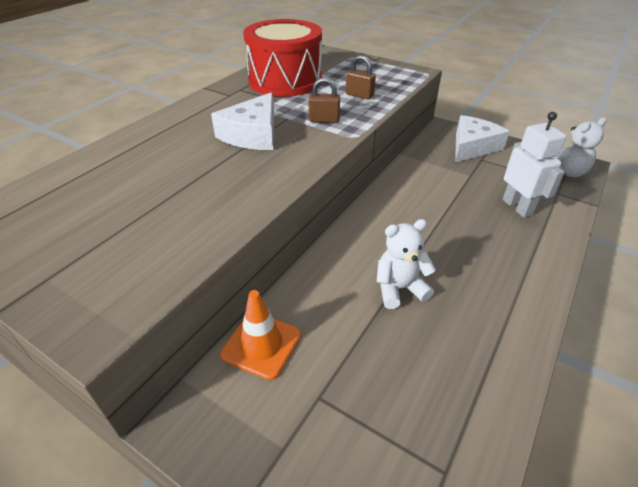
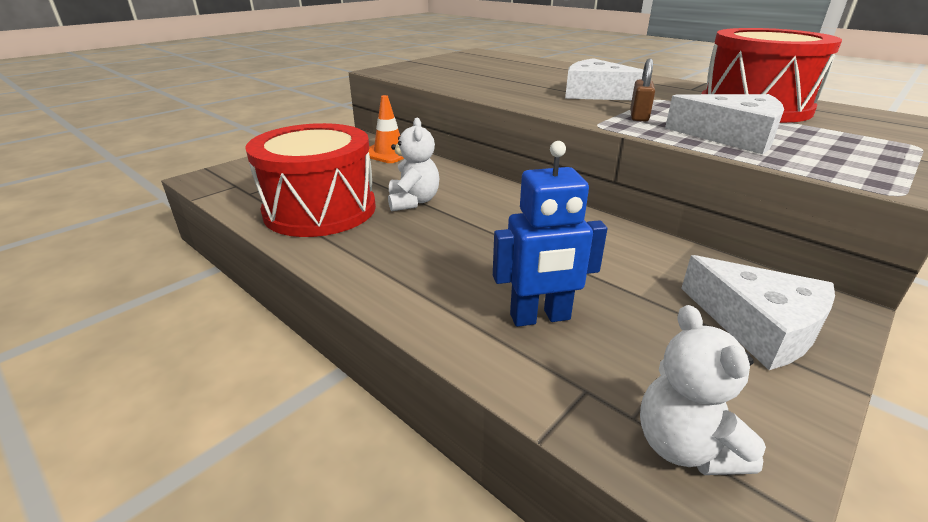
camera: 100 degrees right, 10 degrees down
brown padlock [346,55,376,99] -> white cheese [665,94,784,154]
white robot [503,112,566,218] -> blue robot [493,141,607,327]
none -> red drum [245,123,376,237]

